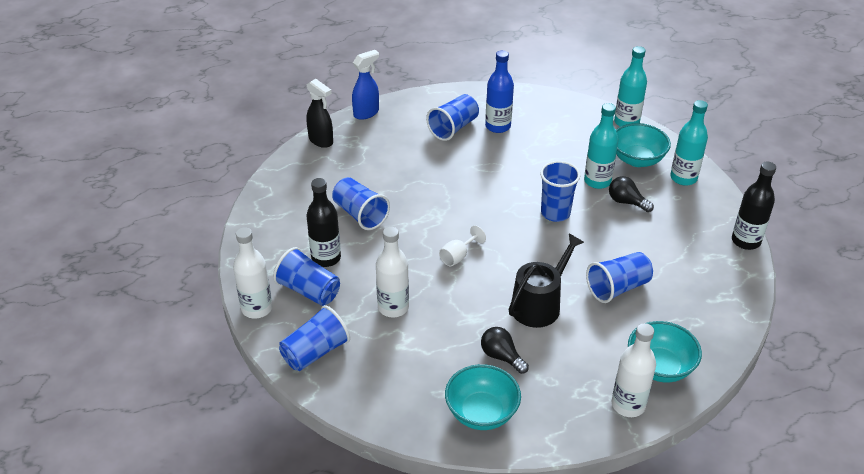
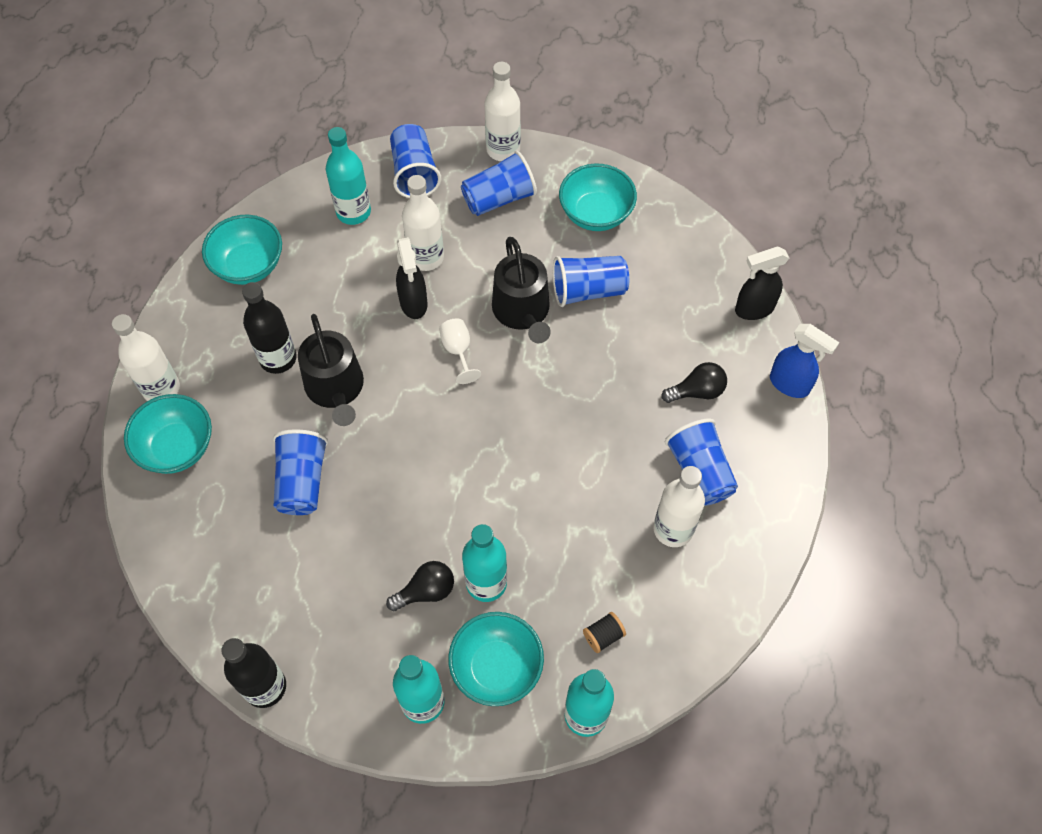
camera: 120 degrees right, 20 degrees up
black bottle [306,178,341,267] -> black bottle moved to [242,282,296,374]
blue spray bottle [352,50,379,120] -> blue spray bottle turned 45 degrees counterclockwise [770,324,839,398]
black light bulb [481,327,529,374] -> black light bulb moved to [661,362,727,403]
blue bottle [485,50,514,133] -> white bottle [654,466,705,547]
blue cup [540,161,580,222] -> none
none -> turquoise bottle [326,127,371,225]
none -> black spray bottle [396,237,427,319]
none -> black watering can [492,237,551,343]
none -> turquoise bowl [559,164,637,231]
none -> black spool [583,612,626,653]

